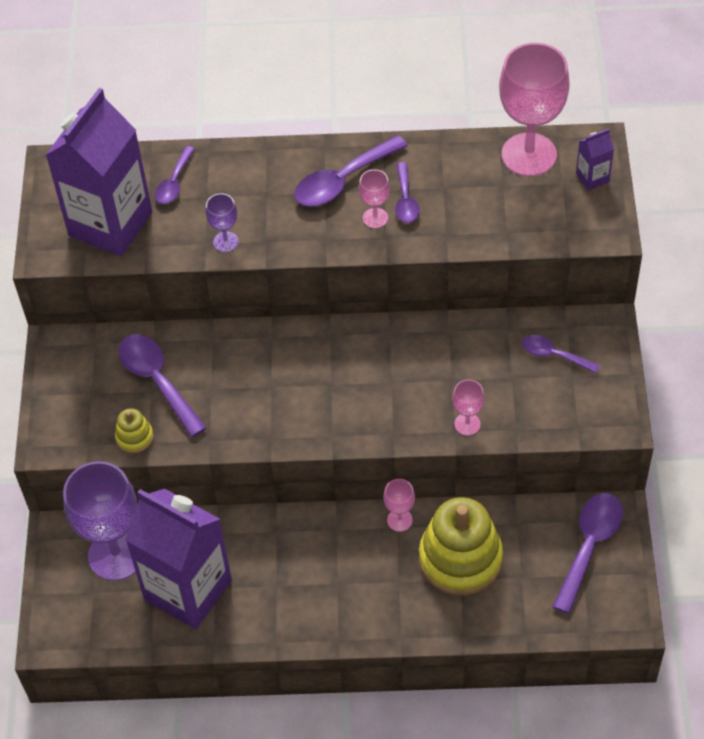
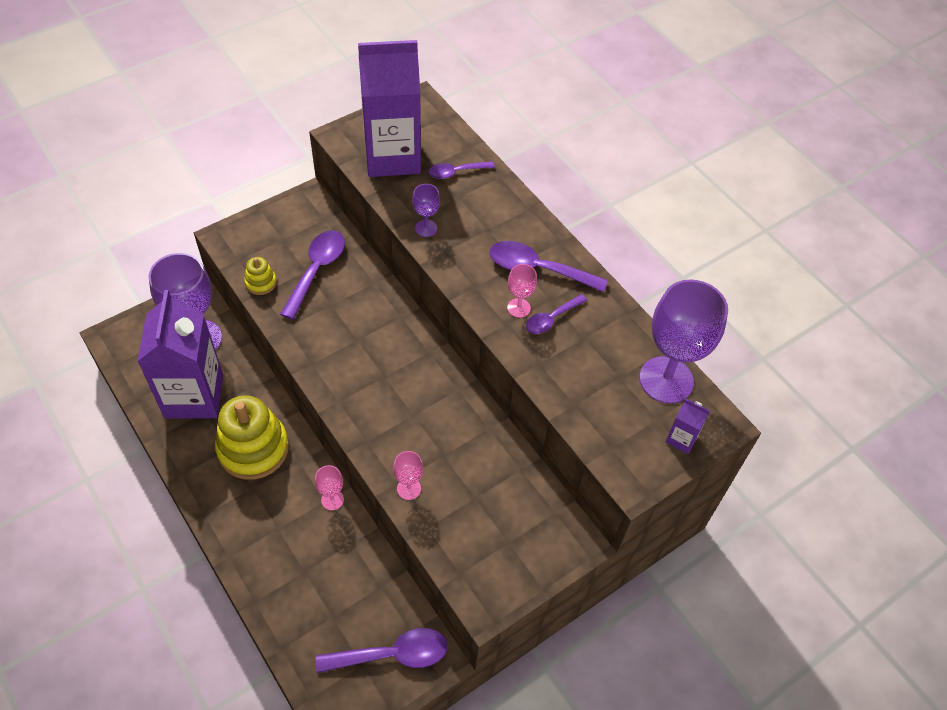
camera: 50 degrees right, 0 degrees up
yellow stacking toy [419,497,503,596] -> yellow stacking toy moved to [215,395,289,480]
pink goblet [499,43,570,176] -> purple goblet [639,279,728,404]
purple spoon [522,335,600,373] -> none

